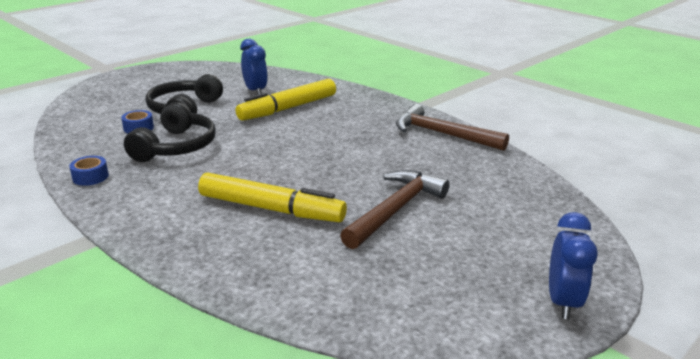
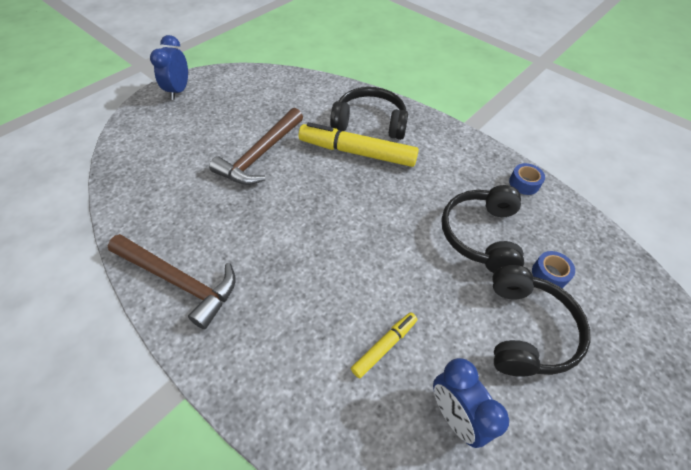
camera: 175 degrees right, 25 degrees up
yellow marker [235,79,336,121] -> yellow marker [351,312,417,378], size x0.52
none -> black headphones [330,87,408,140]

